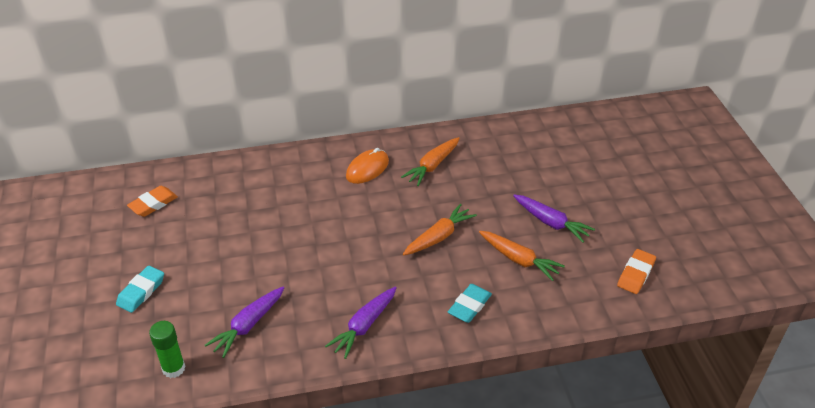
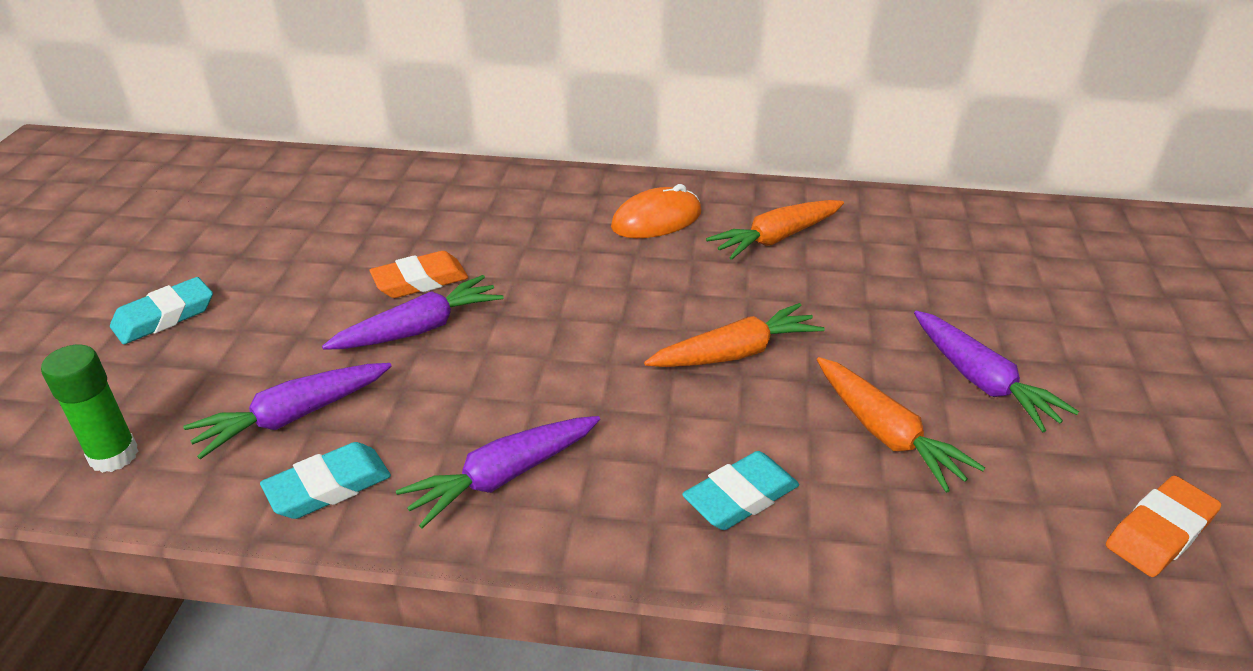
camera: 20 degrees right, 5 degrees down
orange eraser [127,186,178,217] -> orange eraser moved to [369,251,468,298]
none -> turquoise eraser [260,442,391,519]
none -> purple carrot [322,275,504,350]

